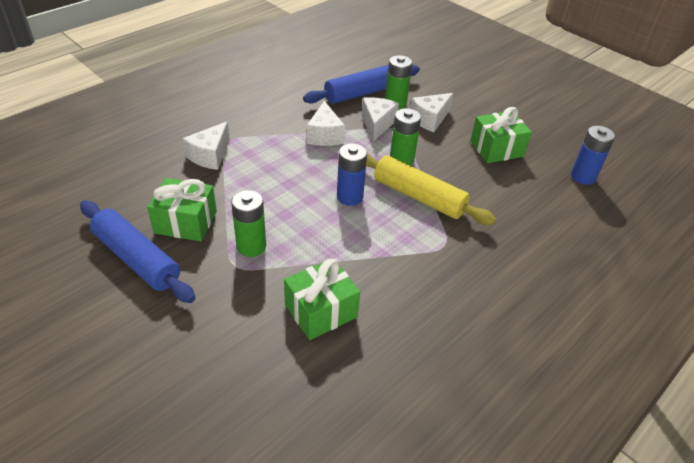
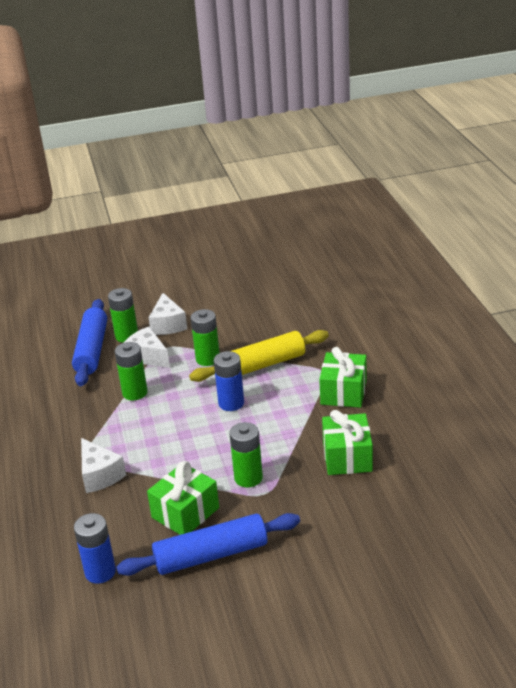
camera: 55 degrees left, 10 degrees down
white cheese [306,101,345,146] -> green battery [115,342,147,400]
green gift [470,107,532,163] -> green gift moved to [319,347,367,408]
blue battery [571,126,615,185] -> blue battery moved to [74,513,116,584]

